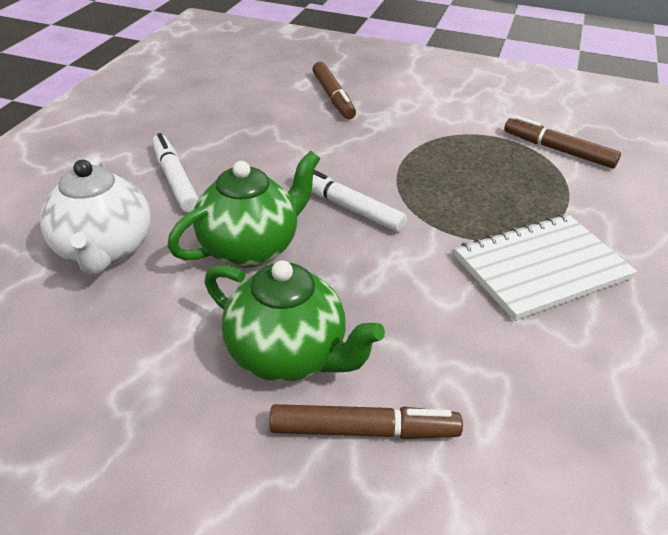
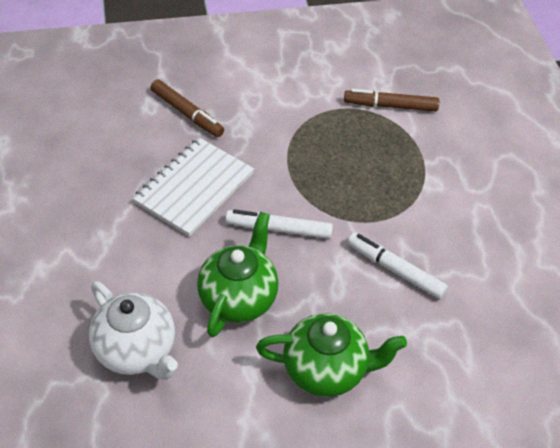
camera: 30 degrees left, 10 degrees up
white marker [152,133,198,213] -> white marker moved to [347,233,448,299]
brown marker [269,404,463,439] -> none
white notebook [455,214,637,321] -> white notebook moved to [132,137,254,237]

